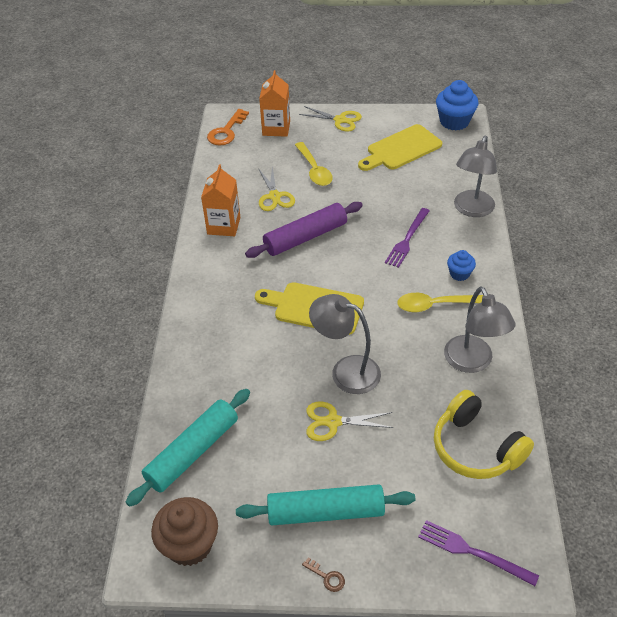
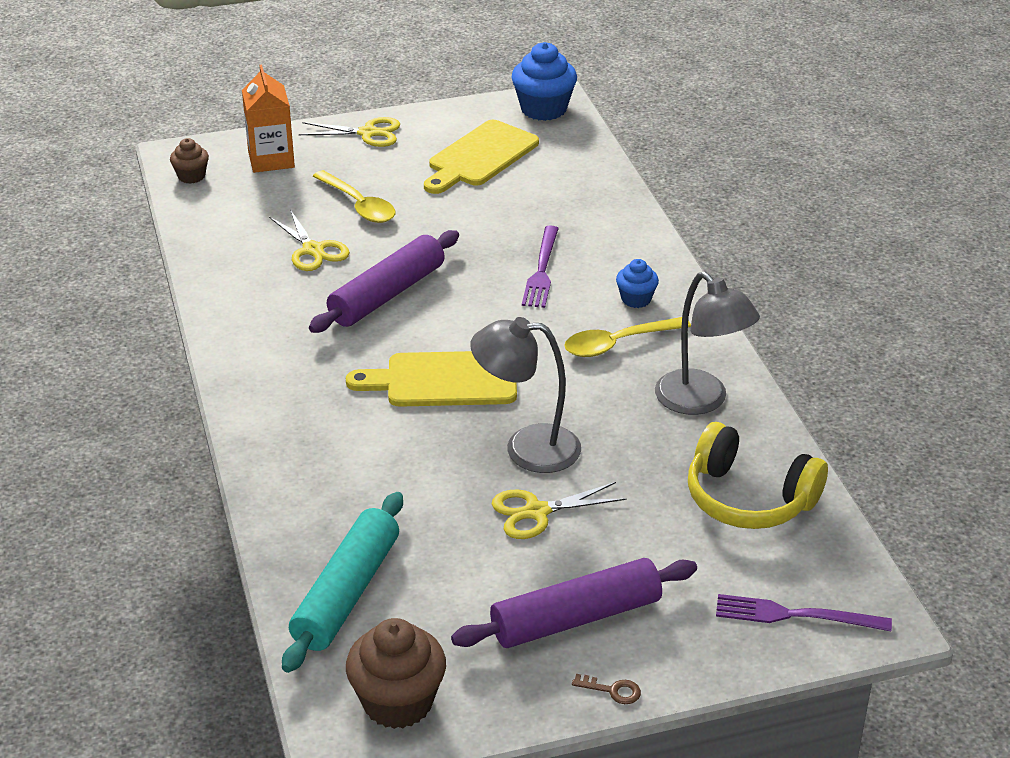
camera: 20 degrees left, 10 degrees down
orange carton [201,165,240,236] -> none
orange key [207,109,249,145] -> brown cupcake [170,138,209,184]
turquoise rolling pin [236,484,415,525] -> purple rolling pin [451,558,697,648]
grey lamp [454,135,497,217] -> none

